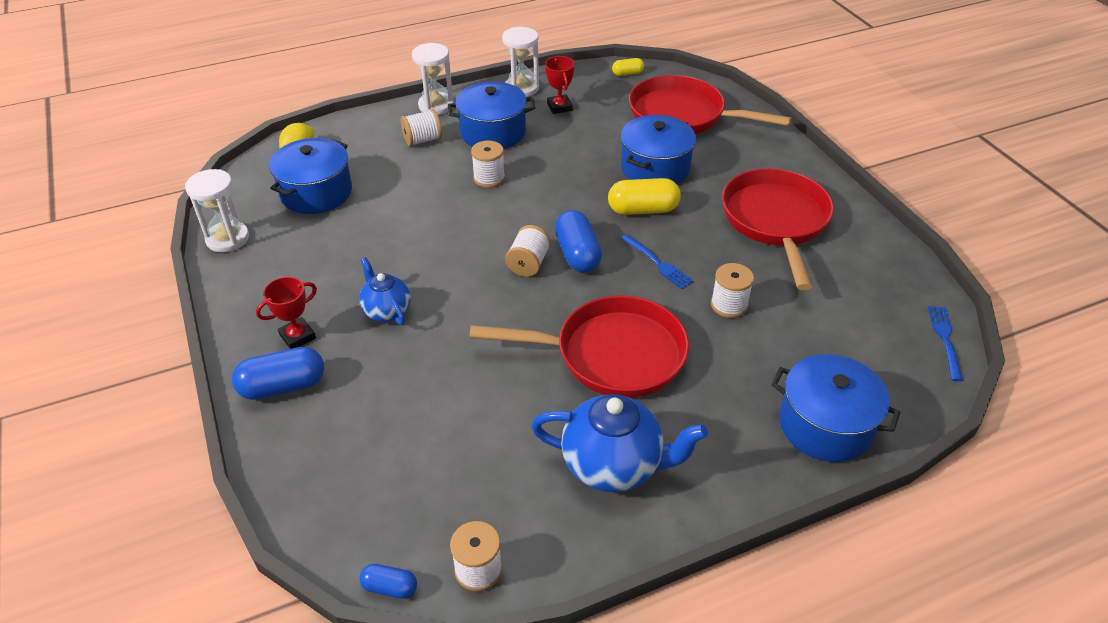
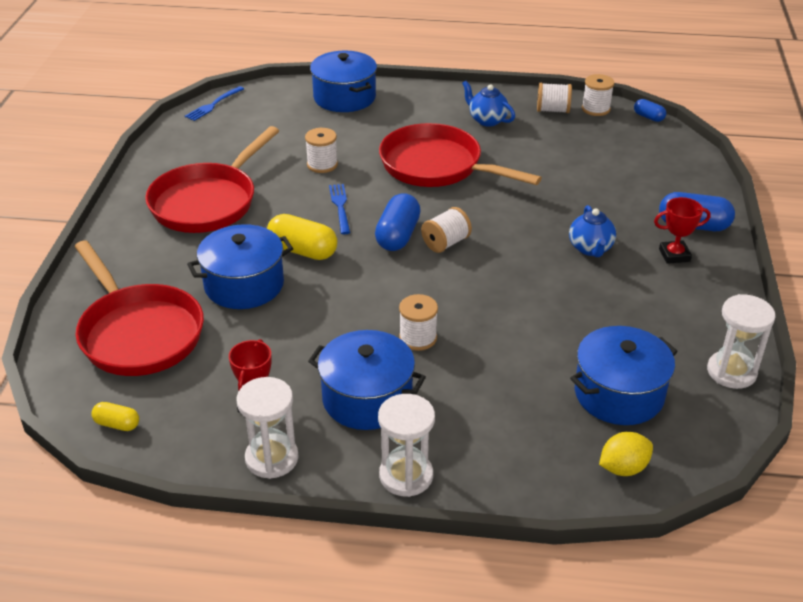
camera: 150 degrees left, 5 degrees down
white spool [401,109,442,147] -> white spool moved to [537,83,572,113]
blue teapot [531,394,708,492] -> blue teapot [462,81,515,127], size x0.59

